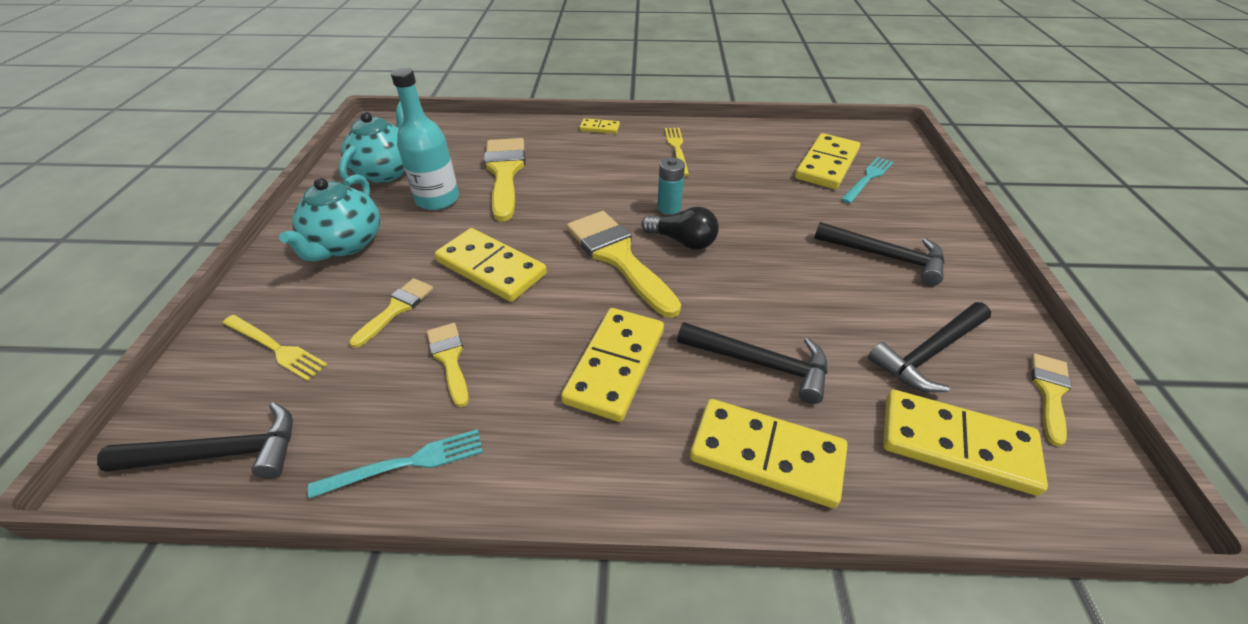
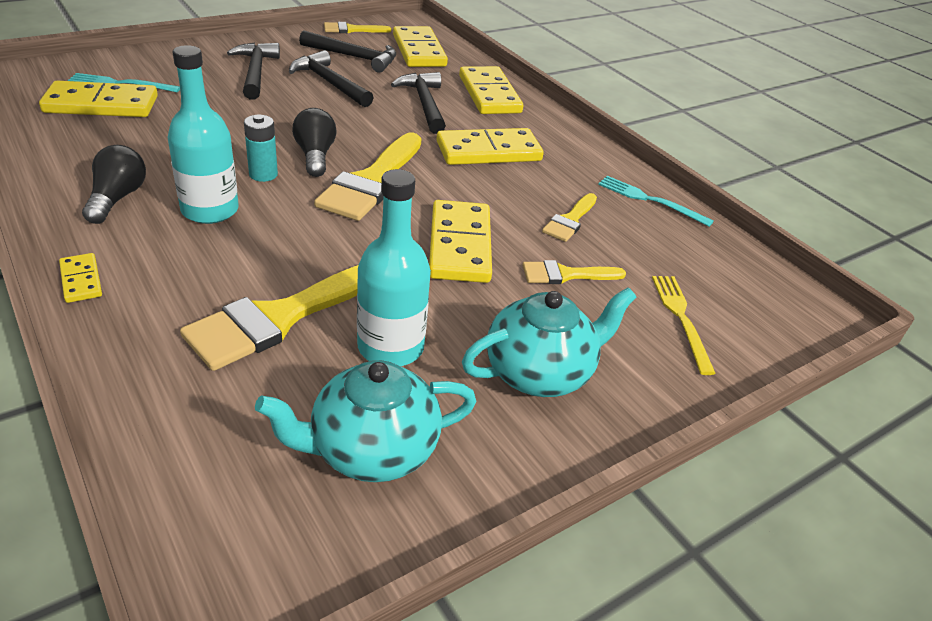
camera: 130 degrees left, 5 degrees down
black hammer [97,403,293,479] -> black hammer moved to [289,50,374,107]
yellow fork [665,128,689,176] -> black light bulb [82,145,146,224]
none -> turquoise bottle [167,45,239,224]

